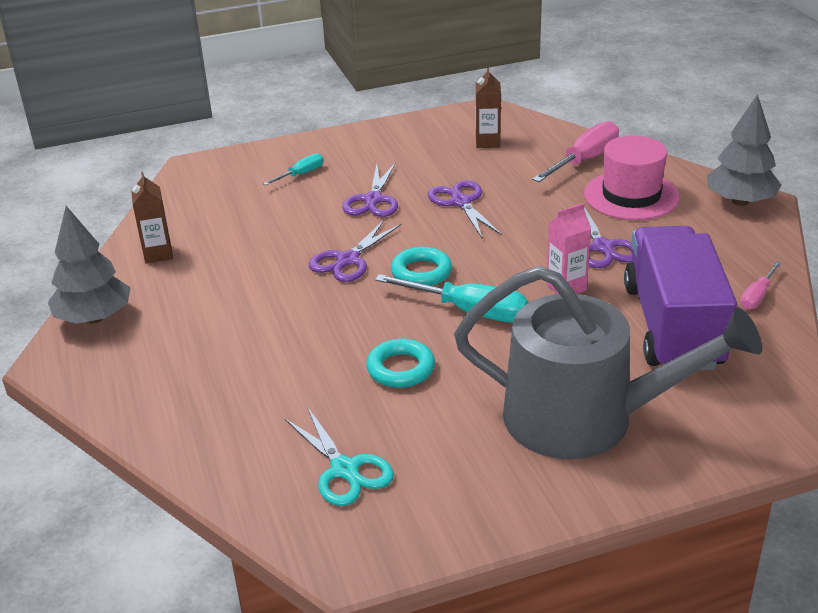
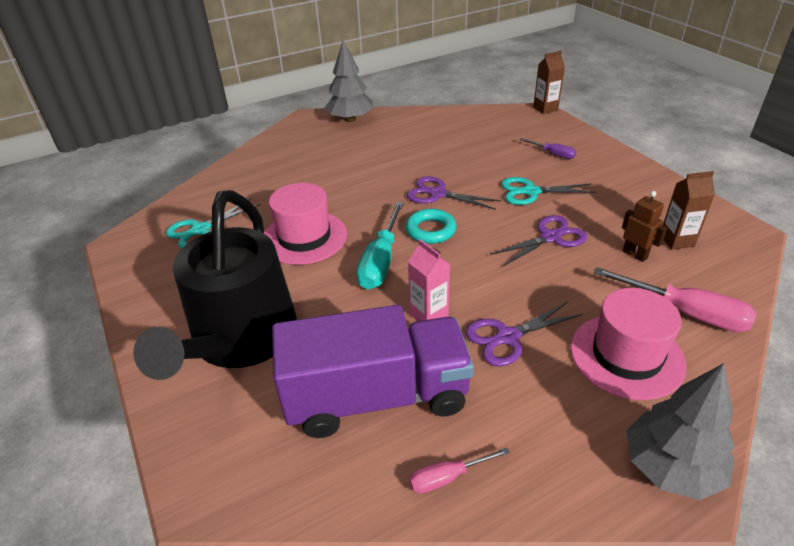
camera: 80 degrees right, 5 degrees up
brown carton [131,172,173,263] -> brown carton moved to [533,51,565,114]
turquoise screwdriver [263,153,324,185] -> purple screwdriver [520,138,576,159]
purple scissors [342,162,398,217] -> turquoise scissors [501,177,596,205]
turquoise ring [366,339,435,388] -> pink hat [264,183,347,265]
grey watering can [454,266,762,459] -> black watering can [133,190,297,380]
pink screwdriver [740,262,781,310] -> pink screwdriver turned 45 degrees counterclockwise [409,447,510,493]
none -> brown robot [622,191,667,262]

